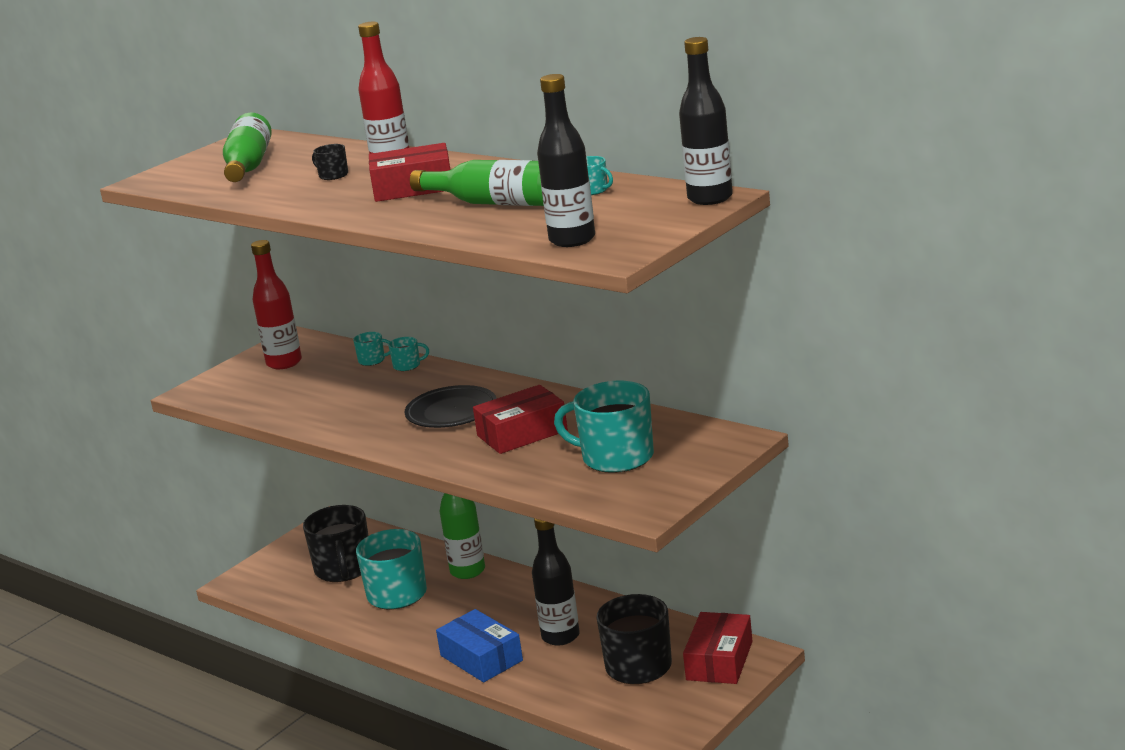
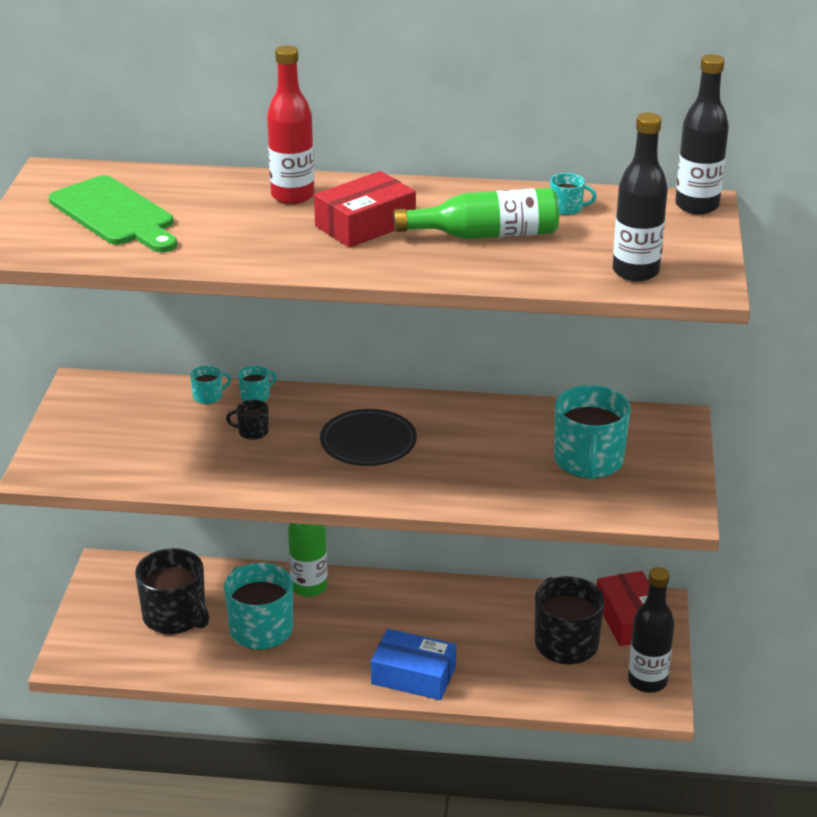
camera: 35 degrees left, 10 degrees up
green bottle [223,113,272,182] -> green cutting board [49,175,177,252]
red bottle [251,240,302,369] -> none
black mug [312,144,348,180] -> black mug moved to [226,400,269,440]
red box [473,385,568,454] -> none
black bottle [532,518,580,646] -> black bottle moved to [628,567,674,693]
turquoise mug [554,381,654,473] -> turquoise mug turned 75 degrees counterclockwise [554,385,631,480]

